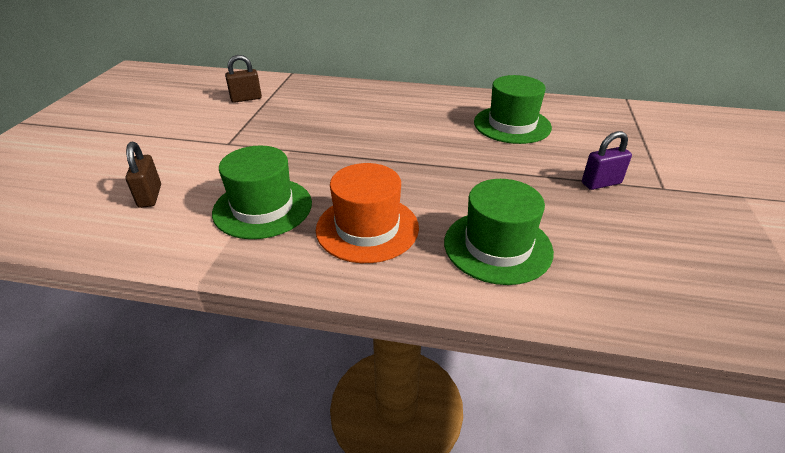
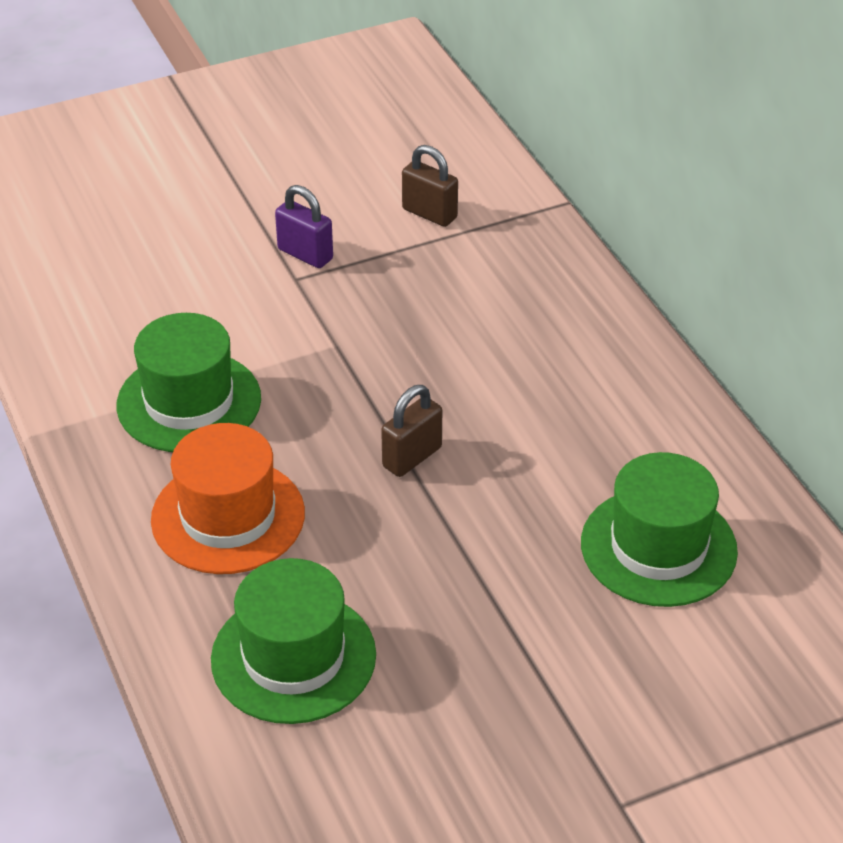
camera: 55 degrees right, 5 degrees up
brown padlock [125,142,161,208] -> brown padlock moved to [381,385,442,477]
purple padlock [582,131,632,190] -> purple padlock moved to [275,185,333,268]

